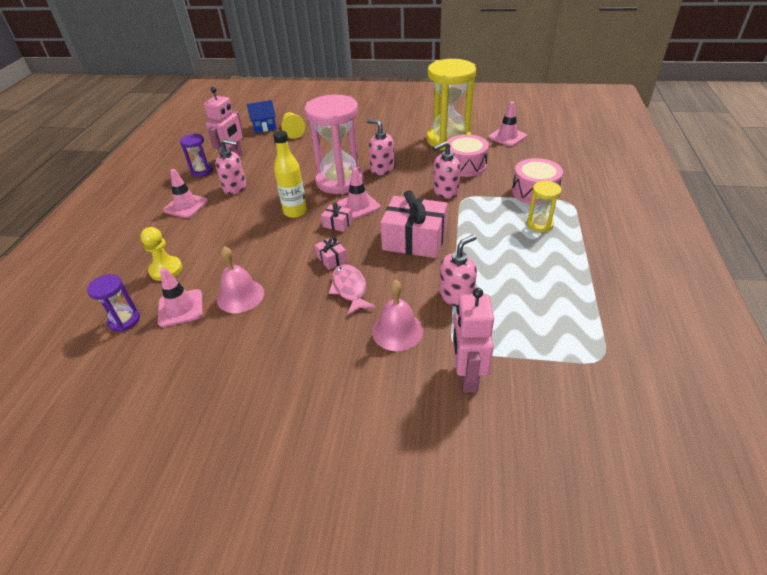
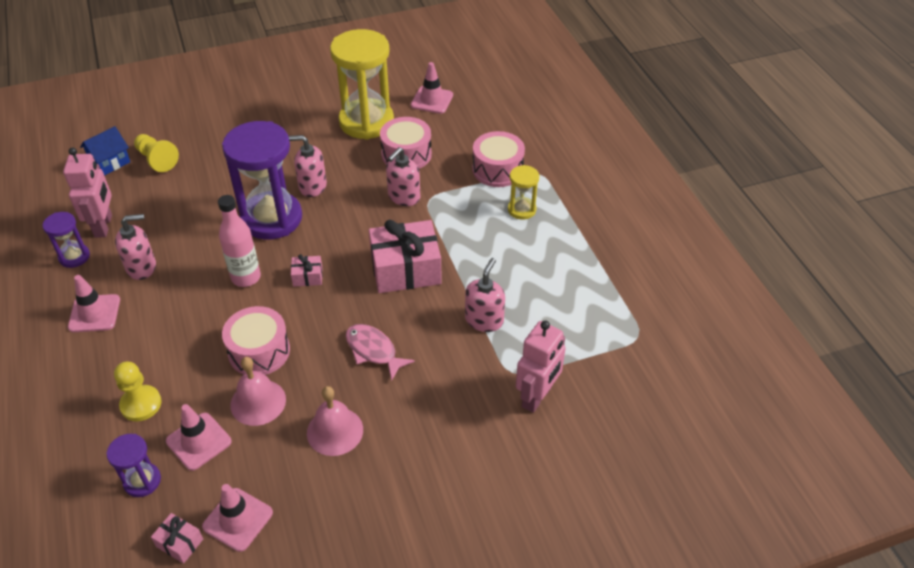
camera: 30 degrees left, 5 degrees up
yellow bottle [273,131,307,218] -> pink bottle [218,195,261,287]
pink hourglass [304,95,364,194] -> purple hourglass [222,121,302,239]
pink gift [315,237,347,270] -> pink gift moved to [151,513,203,564]
pink traffic cone [337,168,380,219] -> pink traffic cone moved to [202,484,273,552]
pink bell [372,280,423,351] -> pink bell moved to [307,386,363,456]
pink robot [453,288,494,392] -> pink robot turned 120 degrees counterclockwise [516,321,565,413]
none -> pink drum [222,306,290,375]

